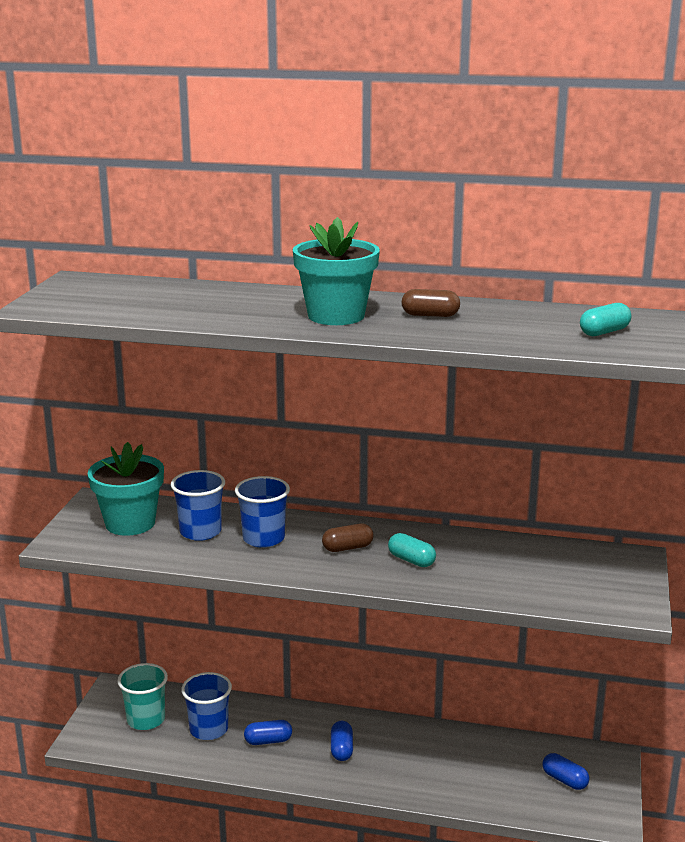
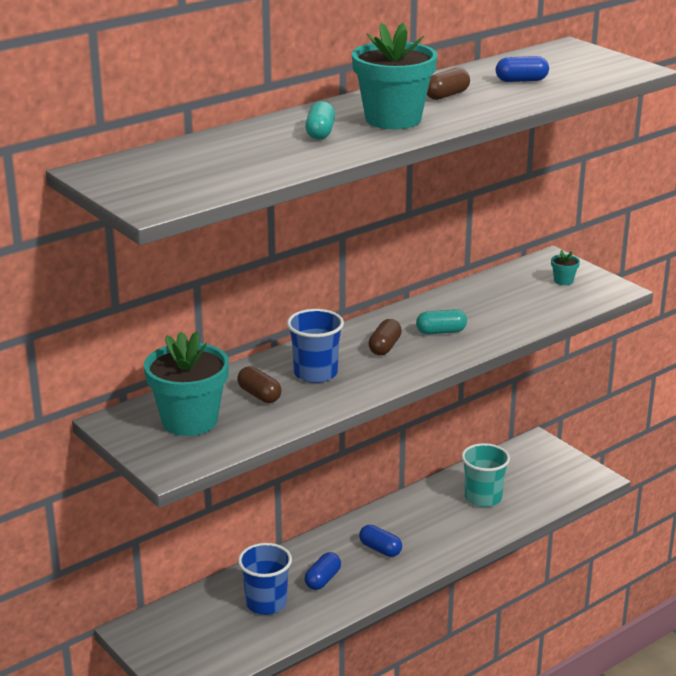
camera: 50 degrees left, 5 degrees up
turquoise cup [117,663,168,730] -> turquoise cup moved to [461,443,510,507]
blue cup [171,470,225,541] -> brown capsule [237,366,282,403]
blue capsule [542,753,589,790] -> blue capsule moved to [496,56,549,82]
turquoise capsule [580,303,631,336] -> turquoise capsule moved to [305,101,335,140]
none -> turquoise flower pot [551,250,580,285]

